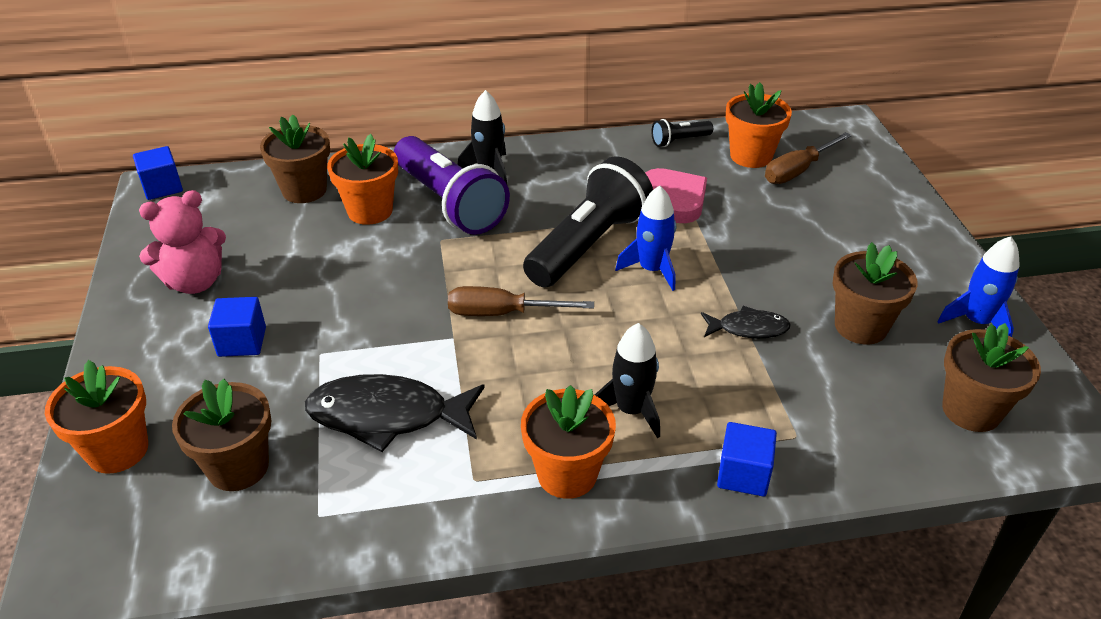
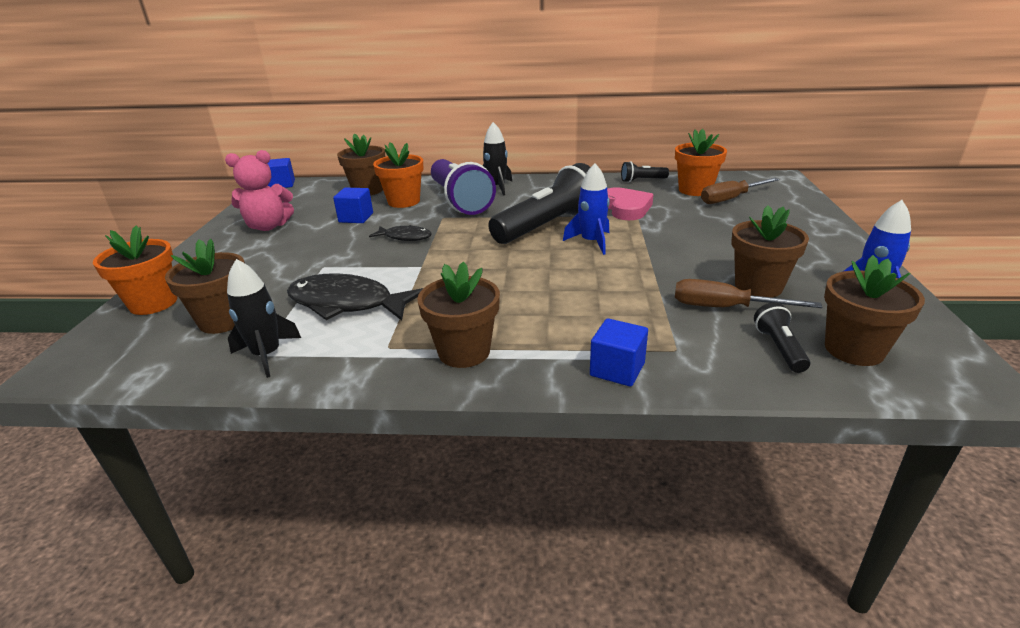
camera: 15 degrees right, 10 degrees down
blue cube [208,297,266,357] -> blue cube moved to [333,188,373,223]
brown screwdriver [448,286,594,316] -> brown screwdriver moved to [675,279,822,308]
orange flower pot [521,385,616,499] -> brown flower pot [417,261,500,368]
black rocket [595,323,660,438] -> black rocket moved to [227,259,301,378]
black fish [701,306,791,339] -> black fish moved to [369,225,432,241]
none -> black flashlight [754,302,810,373]

